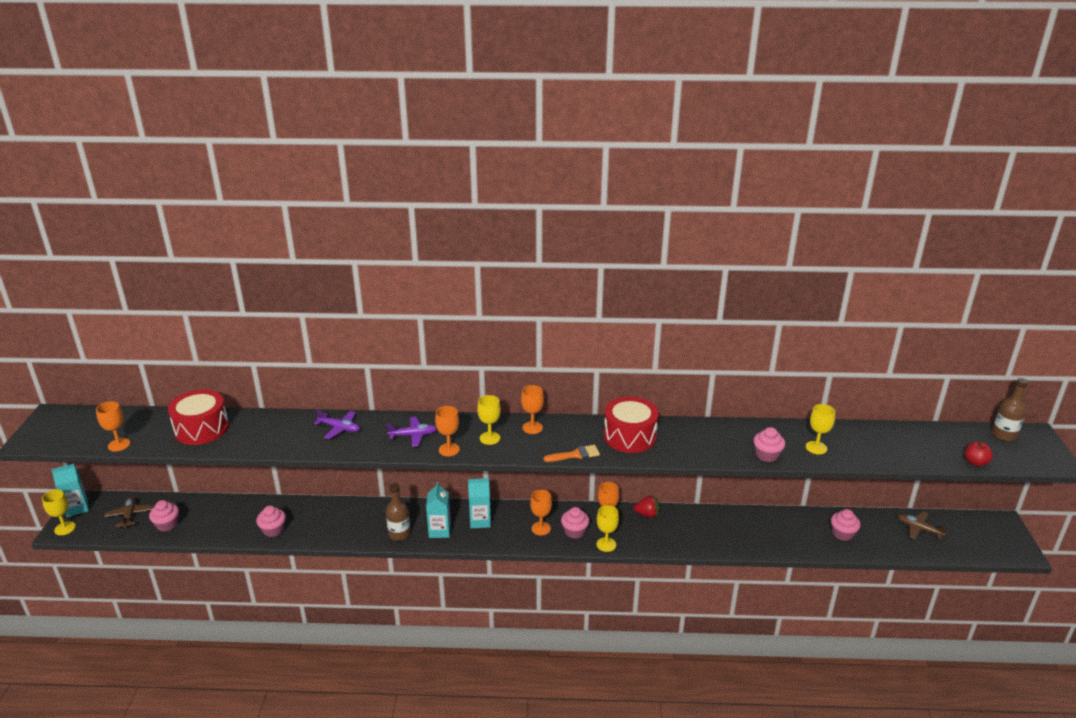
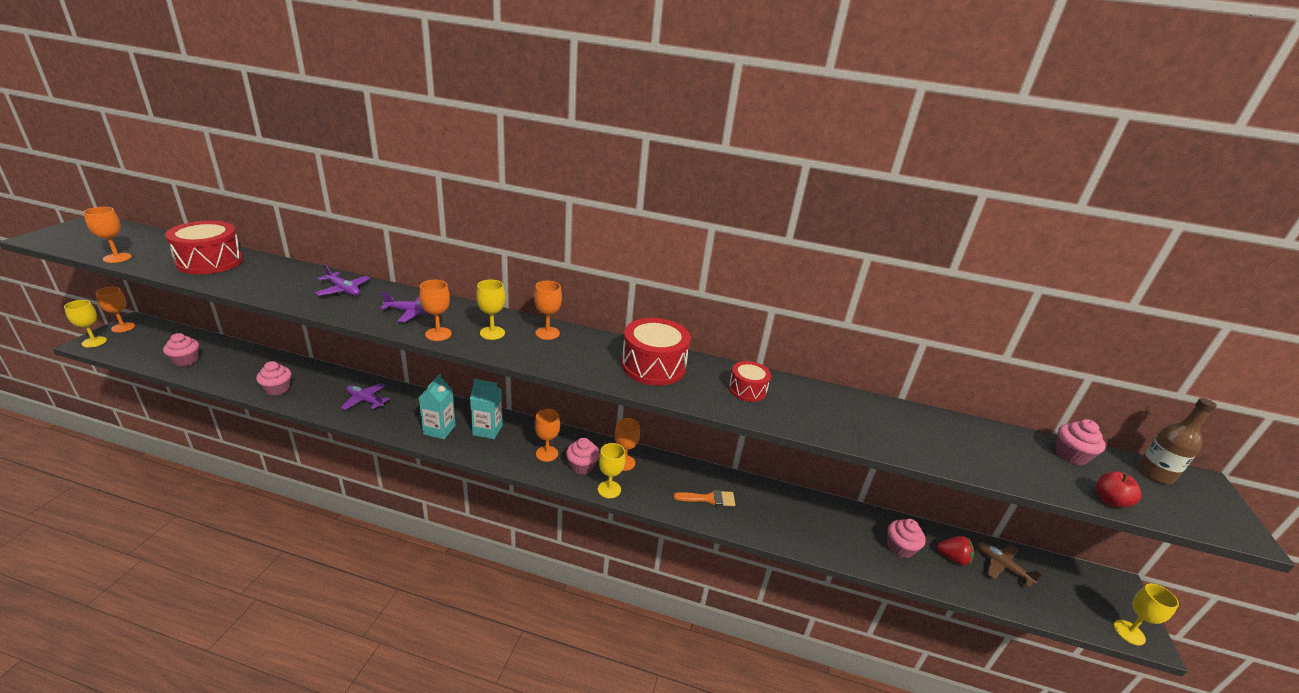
camera: 10 degrees right, 0 degrees up
turquoise carton [51,464,89,517] -> orange goblet [95,287,135,333]
brown plane [104,496,153,528] -> none
brown bottle [386,483,411,541] -> none
orange brush [544,445,600,462] -> orange brush moved to [673,490,735,506]
red strawberry [634,496,659,518] -> red strawberry moved to [936,536,974,565]
pink cupcake [753,427,785,462] -> pink cupcake moved to [1055,419,1106,465]
yellow goblet [806,404,835,454] -> yellow goblet moved to [1114,583,1179,645]
none -> purple plane [341,383,389,410]
none -> red drum [729,361,771,402]

